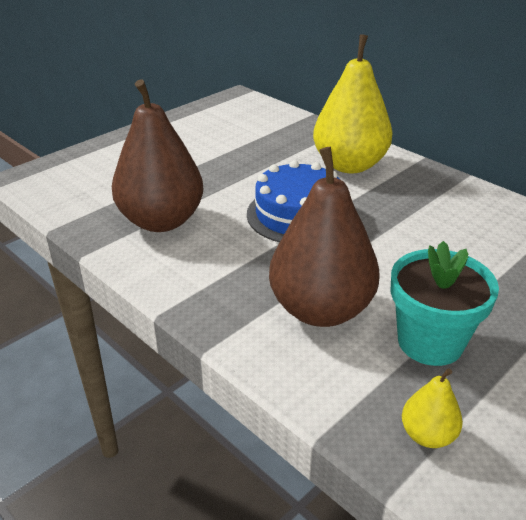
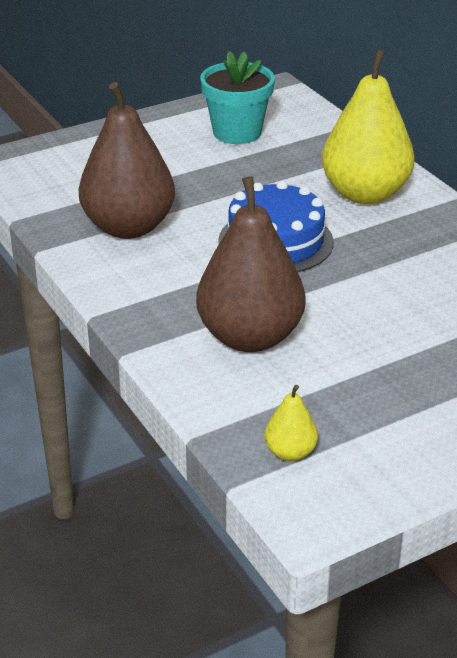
camera: 15 degrees right, 0 degrees up
turquoise flower pot [391,241,499,366] -> turquoise flower pot moved to [200,51,275,144]

